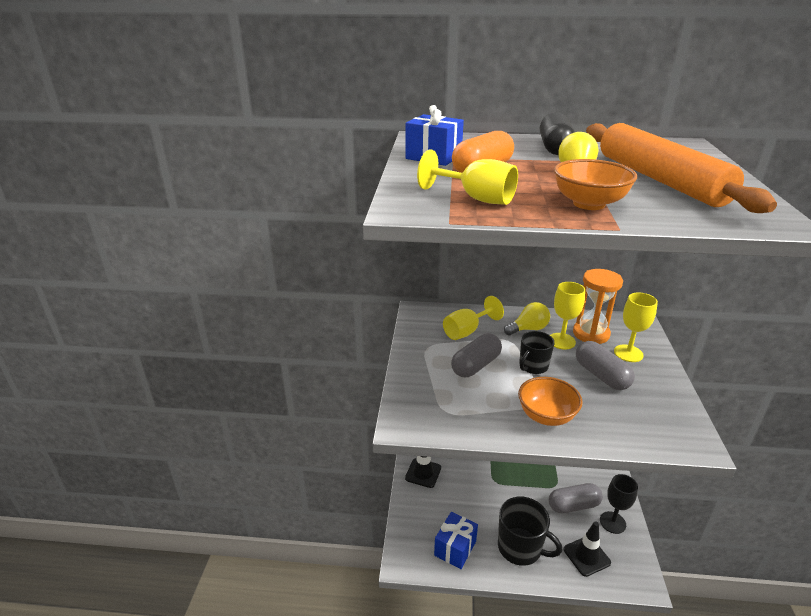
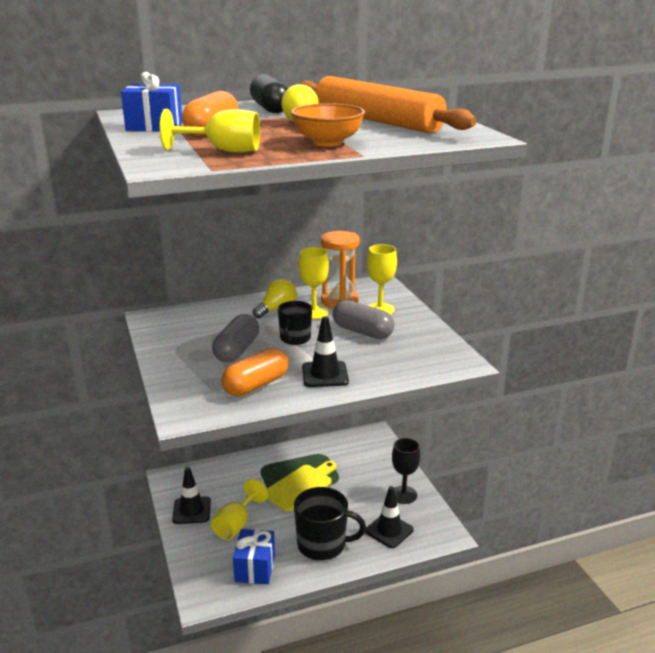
camera: 25 degrees left, 5 degrees down
yellow goblet [443,296,504,340] -> yellow goblet moved to [211,479,268,540]
orange bowl [518,377,583,426] -> black traffic cone [302,316,349,387]
grey capsule [549,483,603,513] -> none
none -> orange capsule [221,348,288,396]
none -> yellow cutting board [267,461,336,512]

